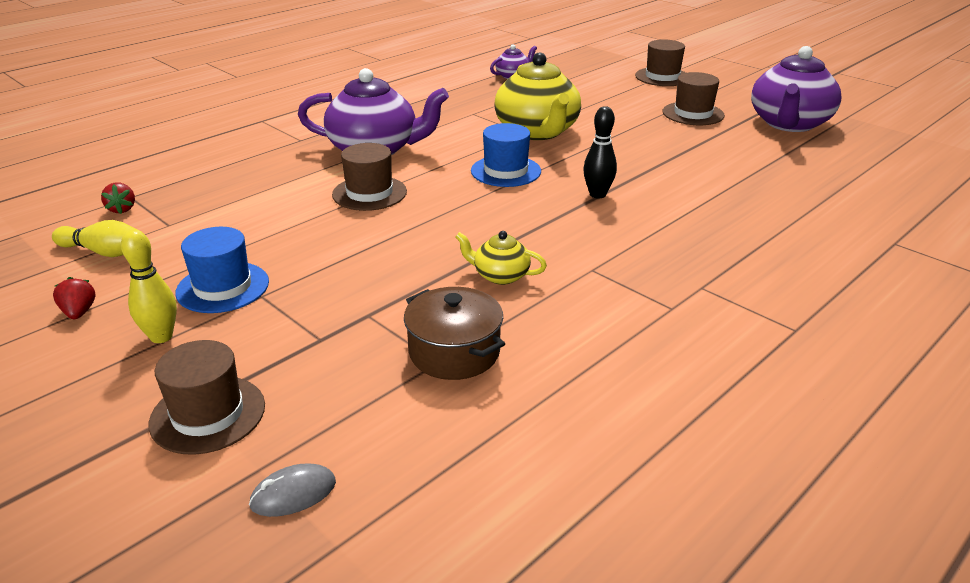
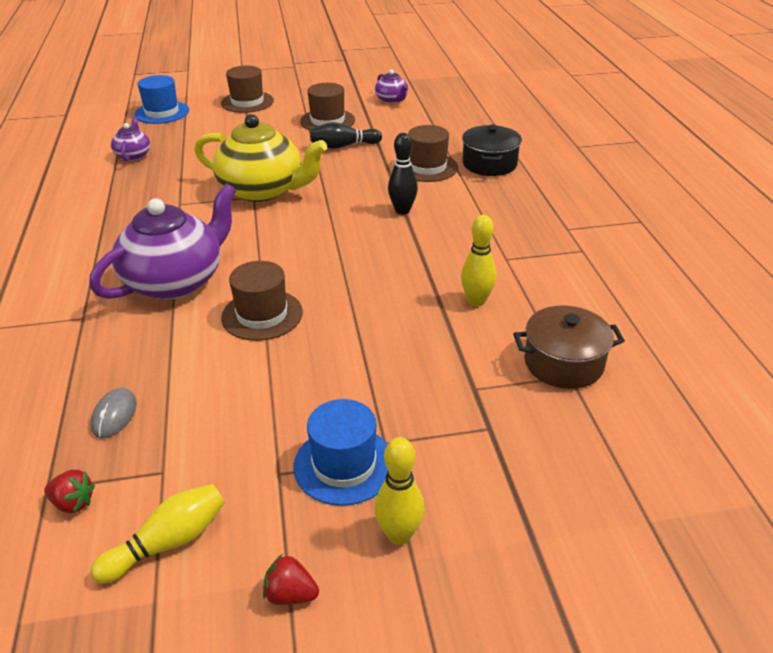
camera: 55 degrees left, 5 degrees up
brown hat [149,340,265,455] -> brown hat moved to [408,125,458,182]
grey mouse [249,463,336,517] -> grey mouse moved to [91,388,137,438]
yellow teapot [456,231,547,285] -> yellow bowling pin [461,215,497,306]
blue hat [471,123,541,187] -> blue hat moved to [134,75,189,124]
purple teapot [751,46,842,132] -> purple teapot [375,69,408,103], size x0.47
none -> black bowling pin [310,122,382,149]
none -> black pot [462,125,522,176]

